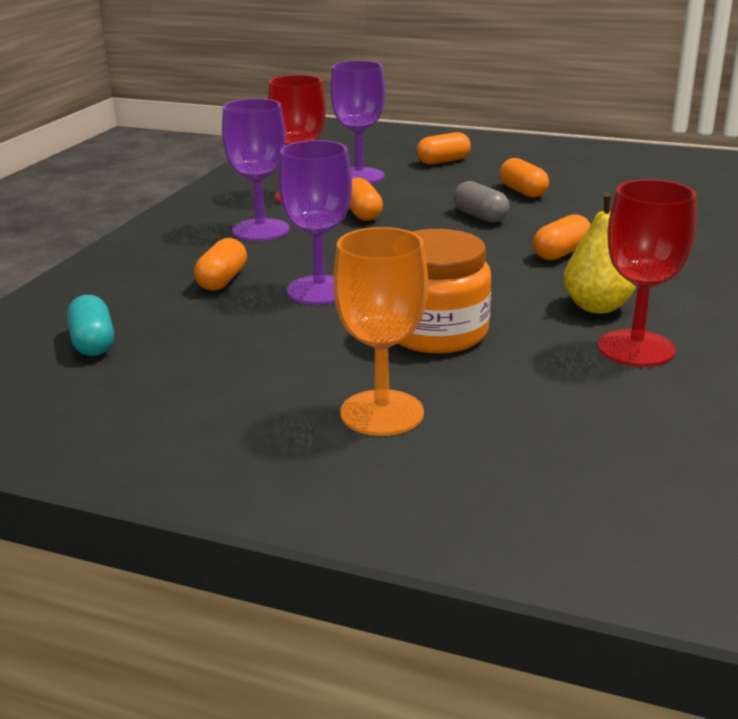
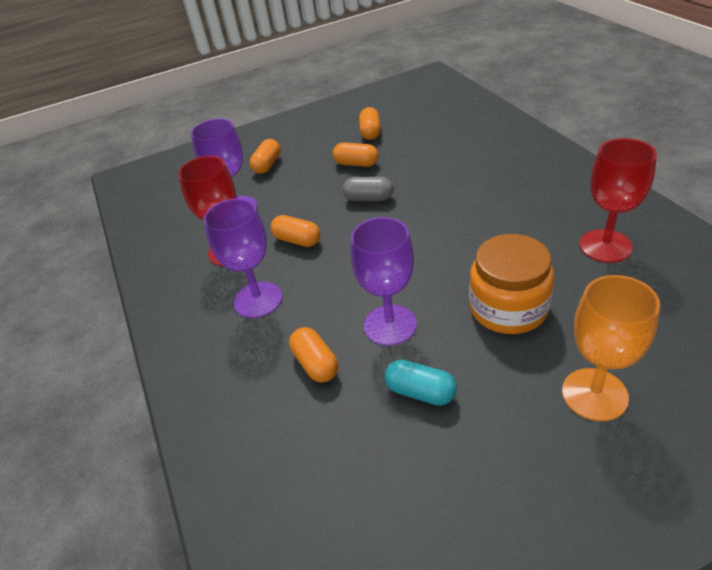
camera: 40 degrees left, 15 degrees up
turquoise capsule [67,295,114,356] -> turquoise capsule moved to [385,360,457,406]
orange capsule [533,214,591,260] -> orange capsule moved to [359,107,381,140]
yellow pear [563,192,636,314] -> none

